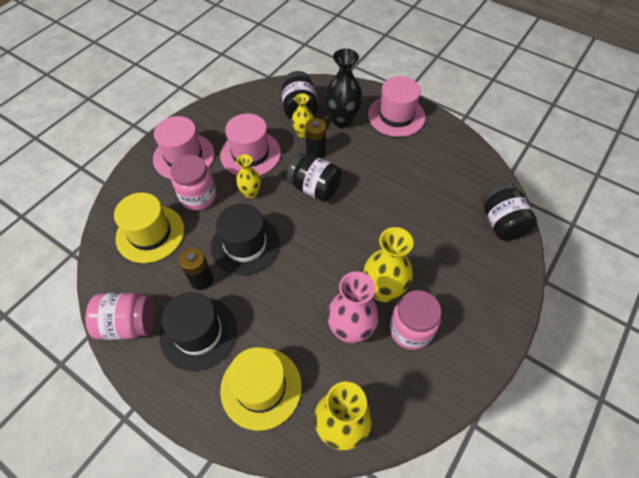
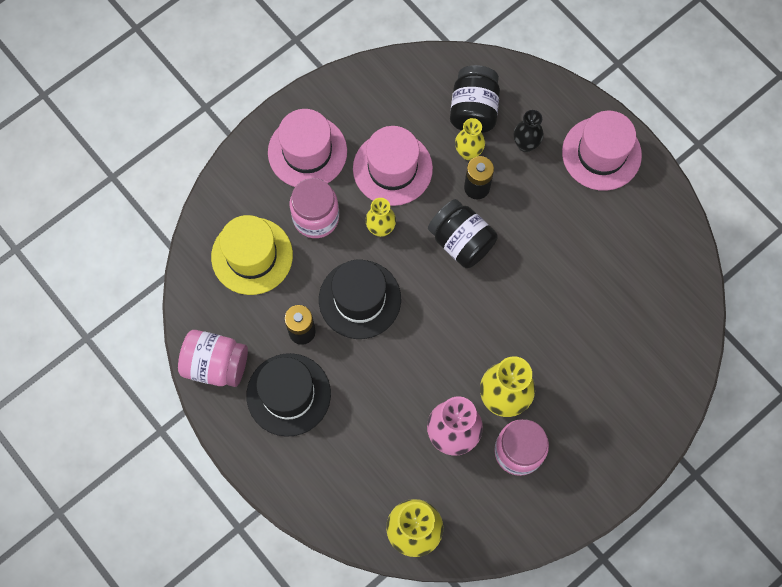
camera: 15 degrees right, 15 degrees up
yellow hat [220,347,302,431] -> none
black vase [325,49,363,129] -> black vase [514,110,544,152], size x0.59
black jar [482,182,537,241] -> none

